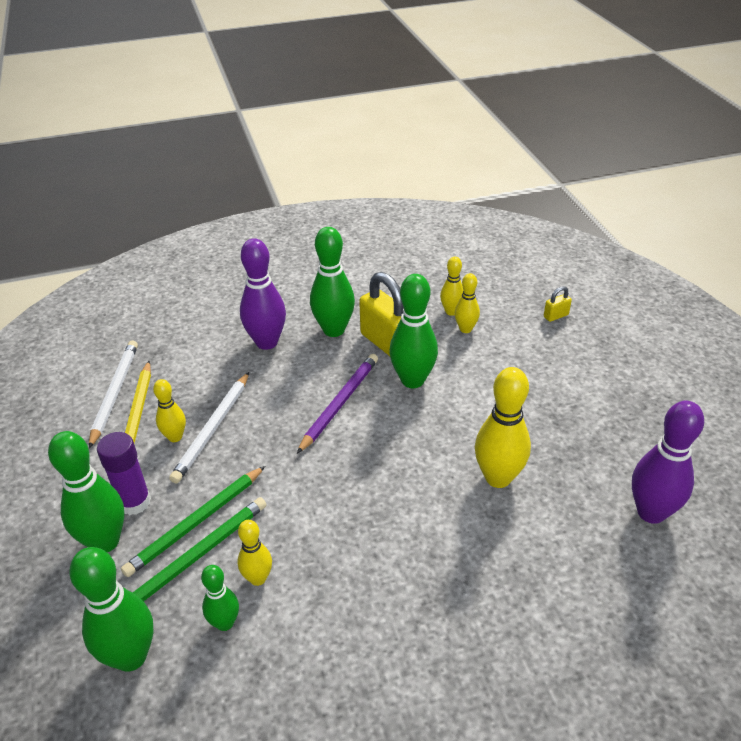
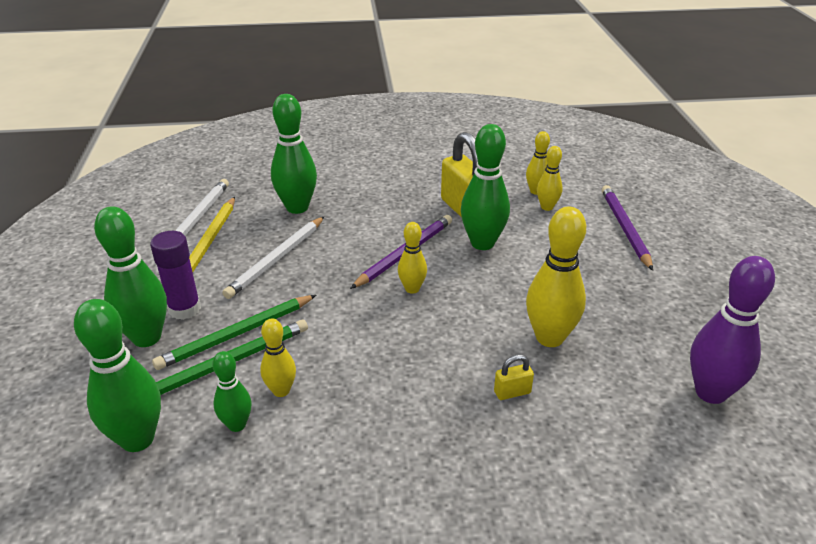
camera: 10 degrees right, 5 degrees down
yellow bowling pin [153,379,186,442] -> yellow bowling pin moved to [398,222,427,294]
purple bowling pin [240,238,286,350] -> none
green bowling pin [310,227,355,337] -> green bowling pin moved to [271,94,317,214]
yellow padlock [544,286,572,322] -> yellow padlock moved to [494,354,534,400]
none -> purple pencil [602,185,653,271]

